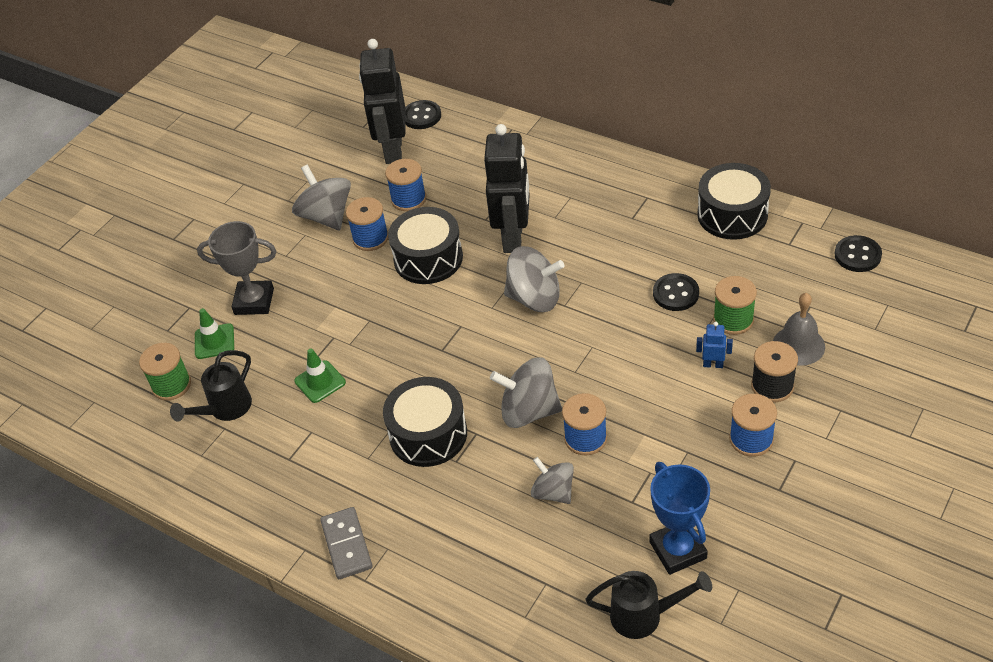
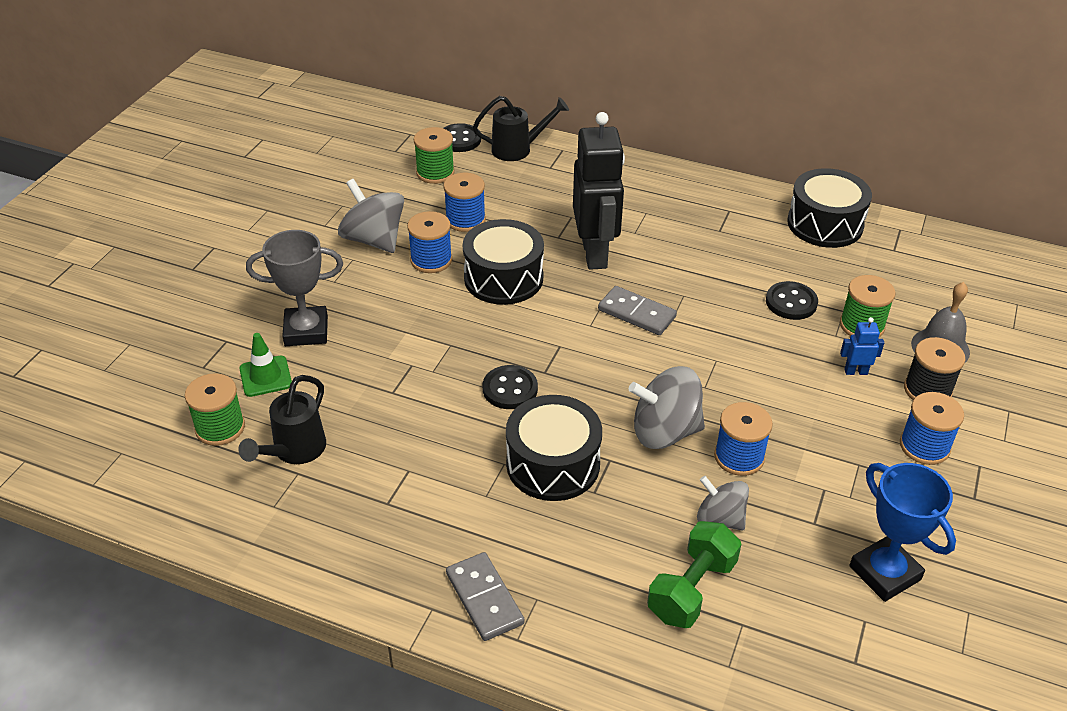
camera: 15 degrees left, 5 degrees down
green traffic cone [294,349,346,403] -> none
black robot [359,39,406,164] -> green spool [414,127,455,184]
grey spinning top [504,246,564,312] -> grey domino [598,286,677,335]
black watering can [585,571,712,639] -> black watering can moved to [473,96,569,161]
black button [835,235,882,272] -> black button moved to [483,365,538,409]
none -> green dumbbell [647,521,741,628]

